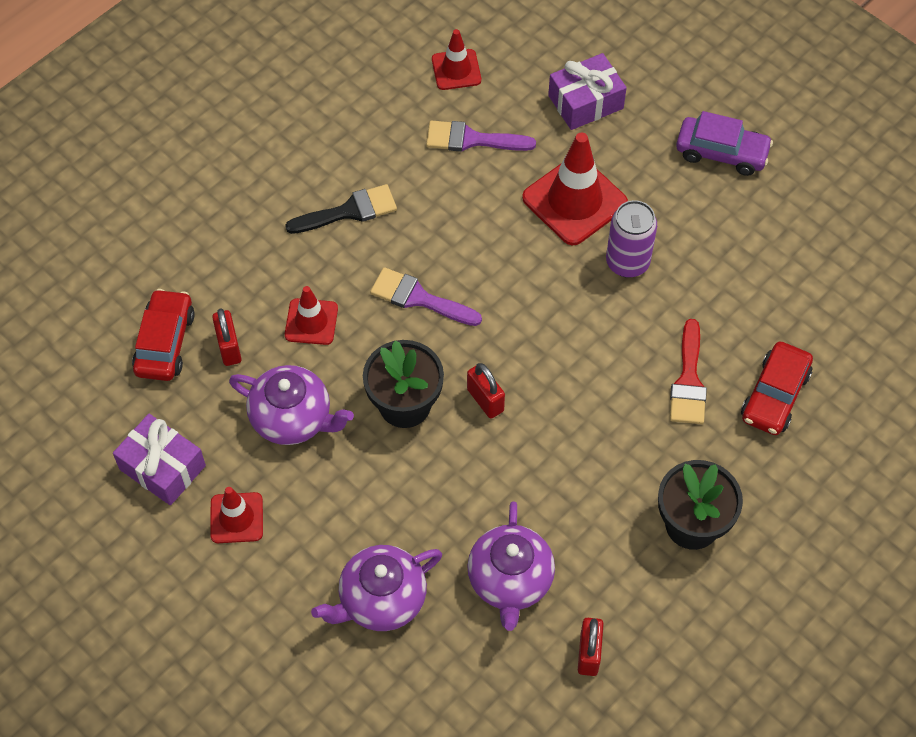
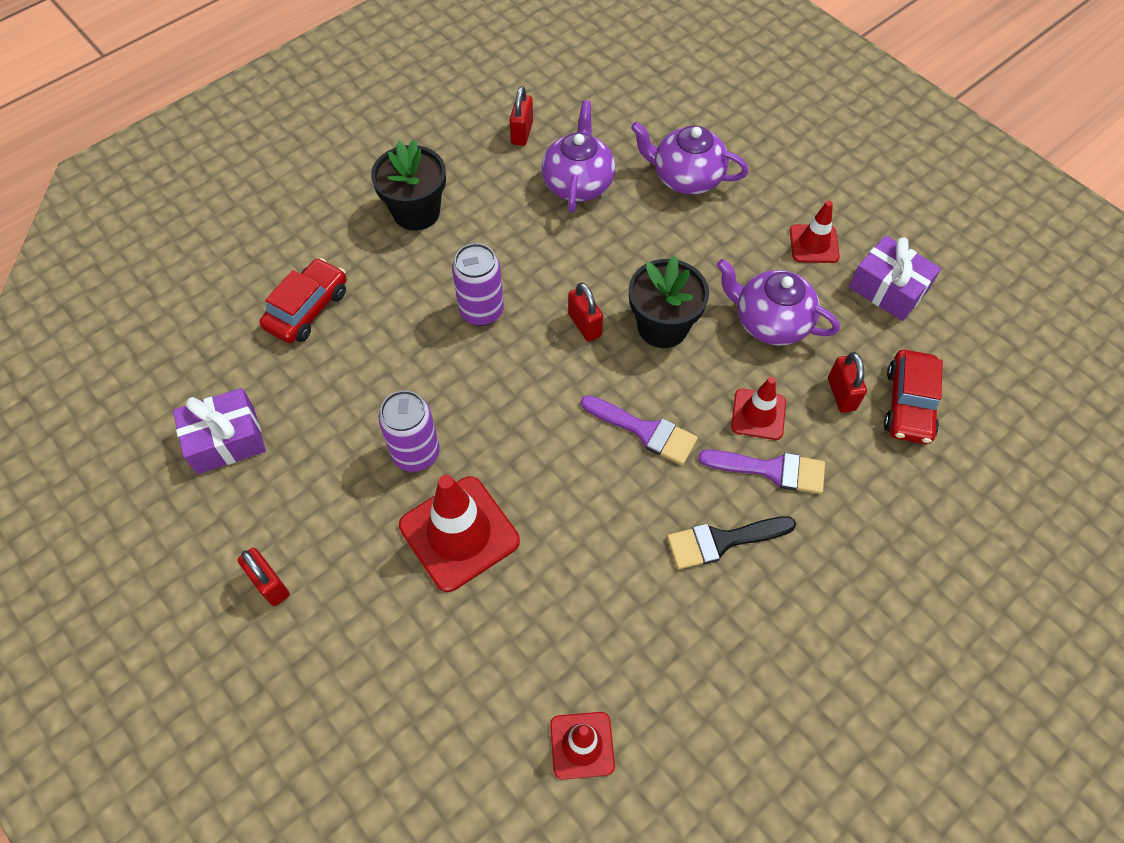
camera: 175 degrees left, 0 degrees up
purple teapot [311,545,442,631] -> purple teapot turned 135 degrees counterclockwise [631,122,748,195]
purple brush [426,121,536,152] -> purple brush moved to [698,450,825,494]
purple gift [548,53,626,130] -> purple gift moved to [173,388,266,474]
red brush [670,319,707,424] -> none
purple car [676,111,773,176] -> red padlock [237,548,290,606]
none -> purple can [452,243,504,326]

